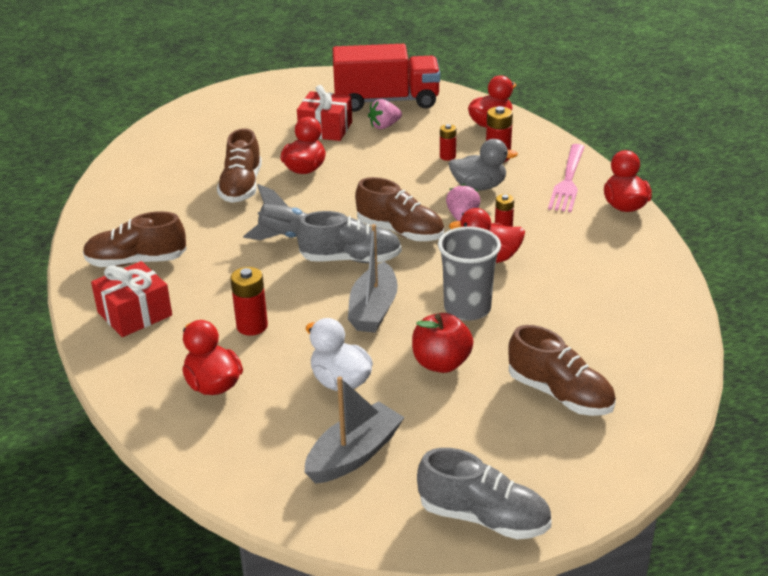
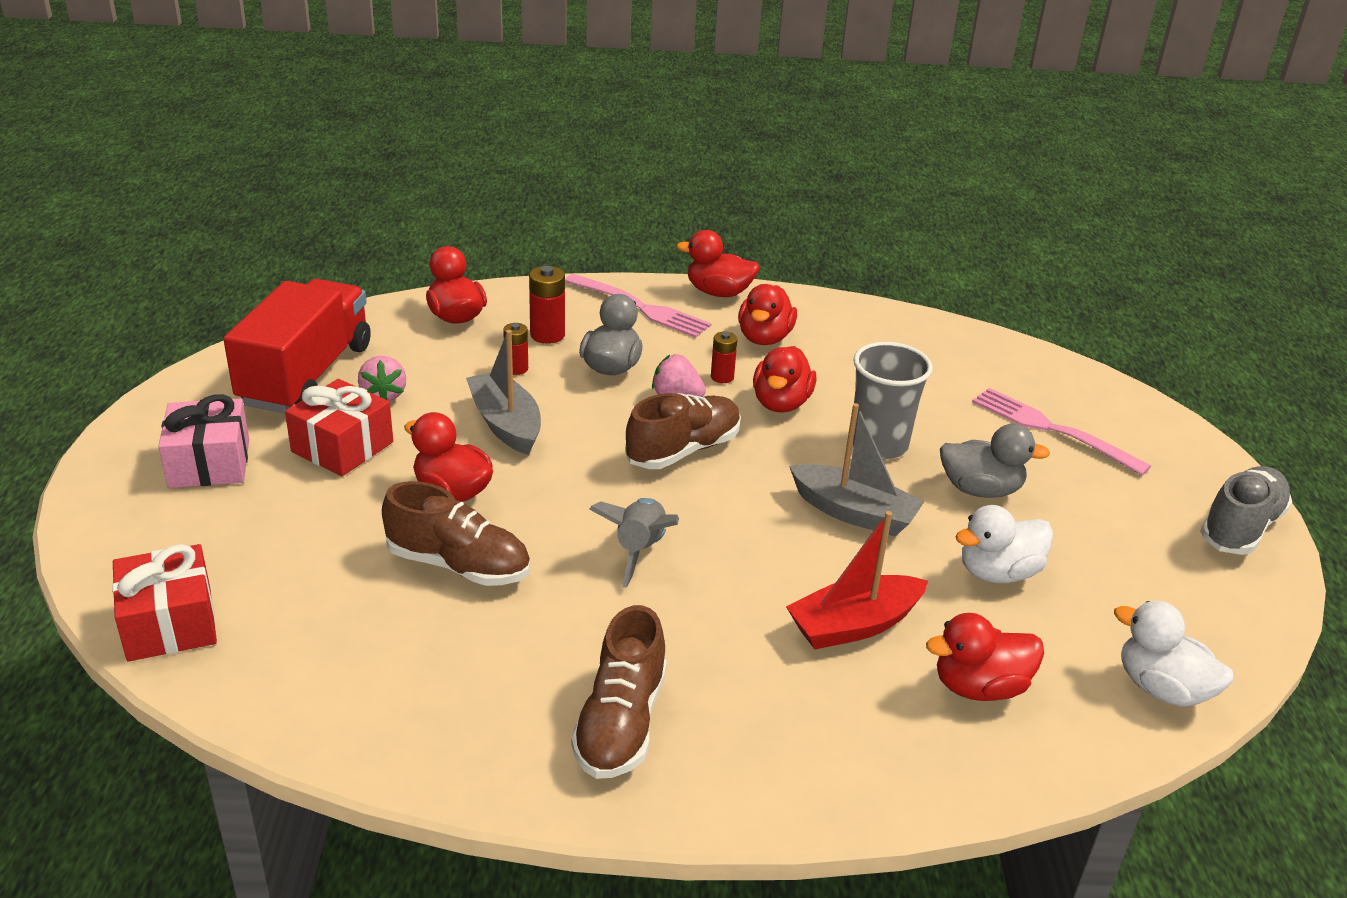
camera: 75 degrees left, 0 degrees up
red gift [91,261,172,337] -> red gift moved to [112,544,217,662]
red battery [230,267,268,336] -> red boat [786,511,928,649]
grey shoe [297,211,402,263] -> none
grey boat [305,376,405,484] -> grey boat moved to [466,330,541,455]
red apple [412,313,473,373] -> grey duck [940,424,1050,498]
brown shoe [508,325,616,416] -> pink fork [972,388,1151,476]
none -> pink gift [158,394,249,488]
none -> red duck [738,284,797,345]
none -> white duck [1114,601,1234,707]

